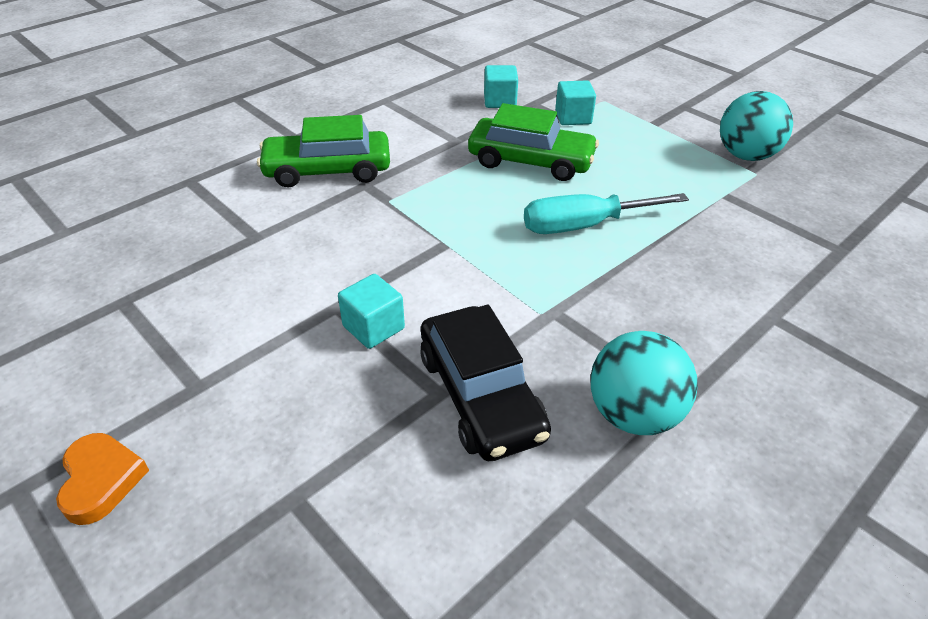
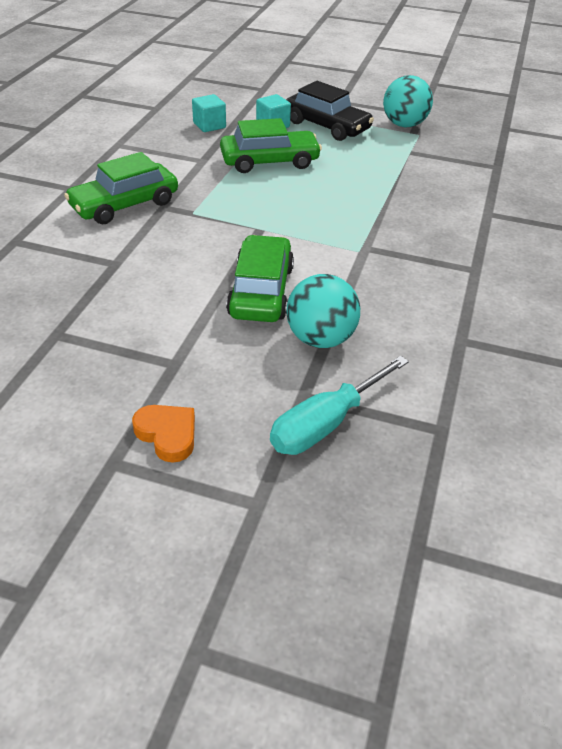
camera: 30 degrees left, 0 degrees up
turquoise cube [338,274,405,349] -> green car [226,235,294,322]
black car [420,305,551,461] -> black car moved to [286,81,374,141]
turquoise screwdriver [524,193,689,234] -> turquoise screwdriver moved to [270,356,409,455]
turquoise ball [590,331,698,435] -> turquoise ball moved to [286,274,360,348]

